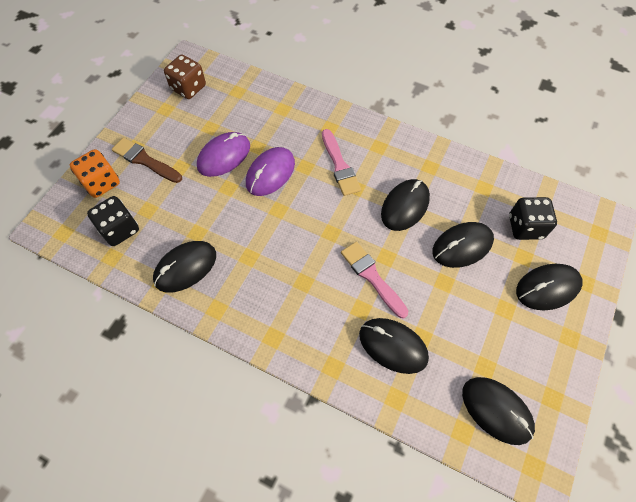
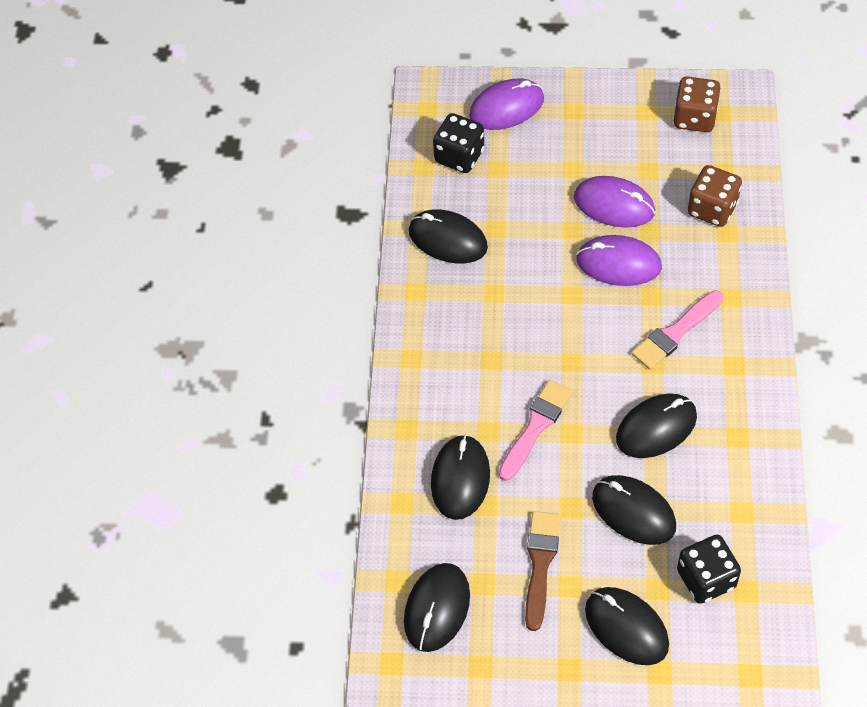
camera: 70 degrees right, 5 degrees down
orange dice [70,149,120,198] -> purple mouse [469,78,544,130]
brown brush [112,137,182,183] -> brown brush moved to [525,511,561,631]
black mouse [381,179,430,231] -> black mouse turned 45 degrees counterclockwise [616,393,697,458]
none -> brown dice [688,165,742,227]

